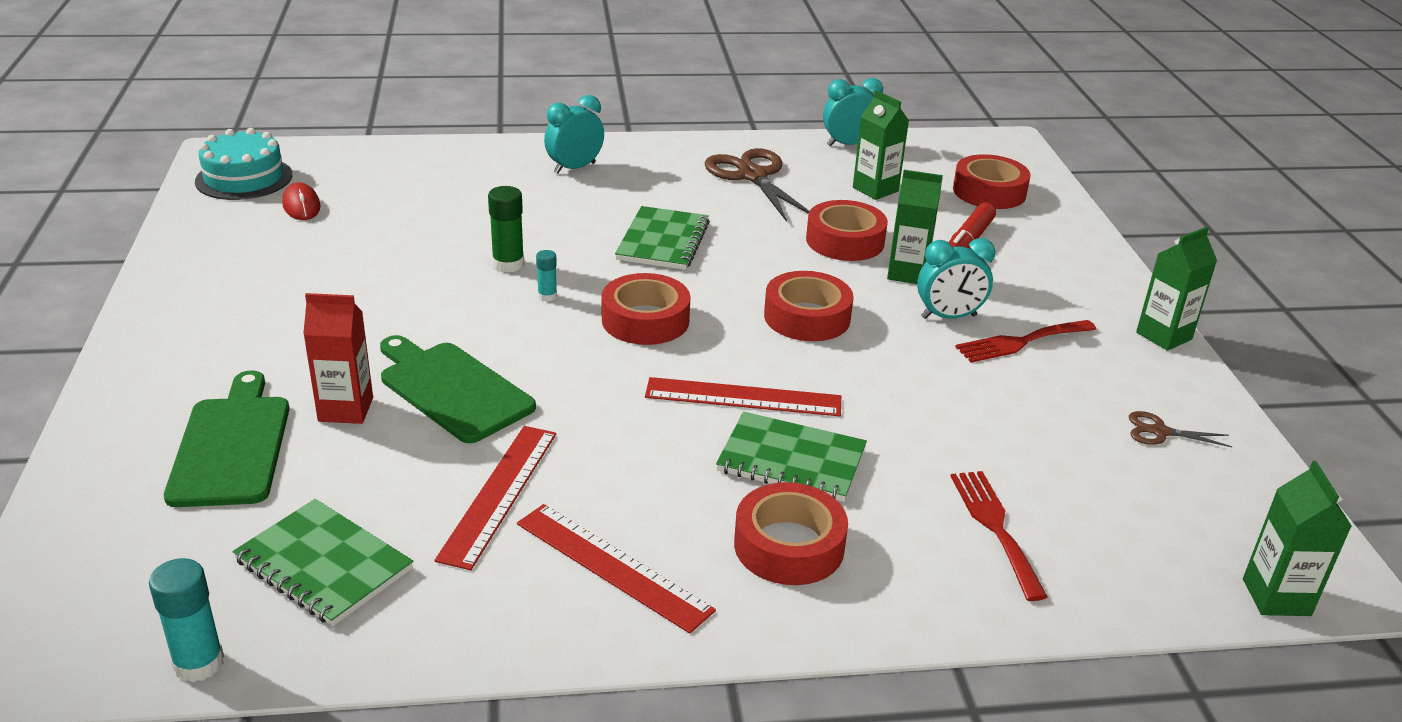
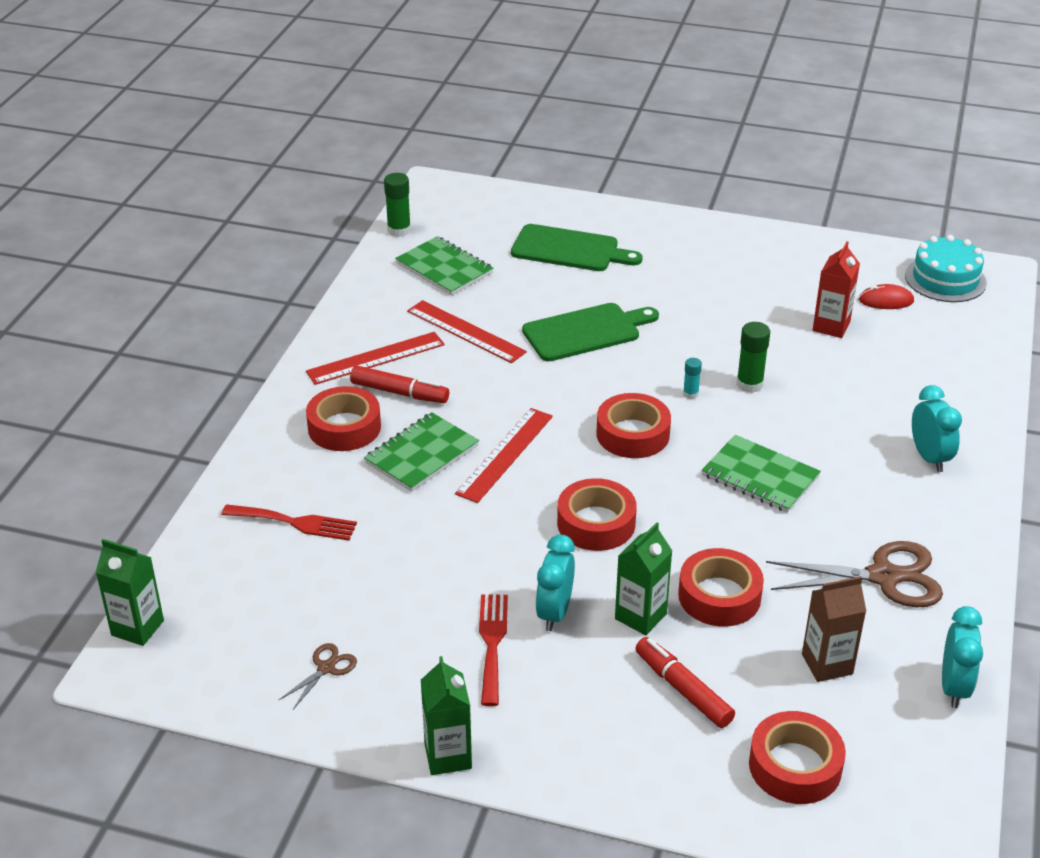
camera: 115 degrees right, 5 degrees up
turquoise glue stick [149,558,224,682] -> green glue stick [384,173,411,237]
green notebook [233,499,413,626] -> green notebook turned 75 degrees clockwise [395,236,494,295]
red carton [303,293,373,424] -> red carton moved to [813,242,860,338]
green carton [853,90,909,200] -> brown carton [802,576,866,682]
none -> red marker [350,366,449,403]

